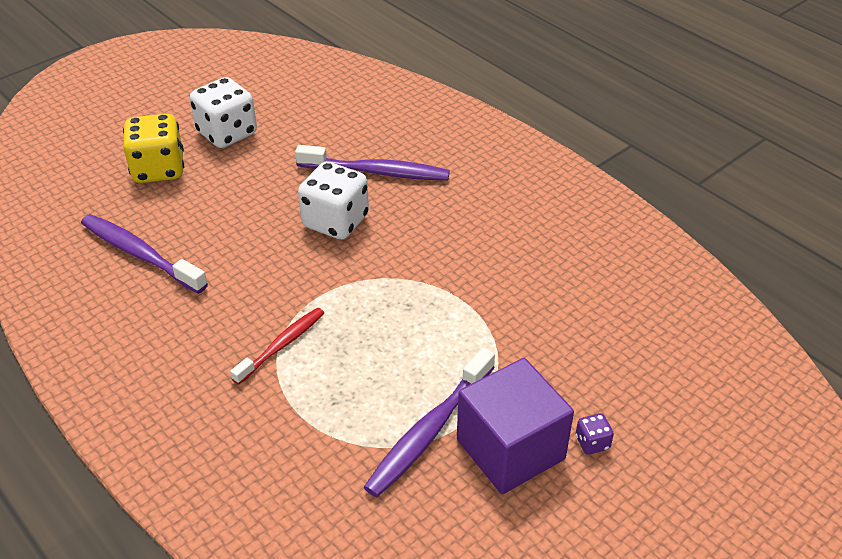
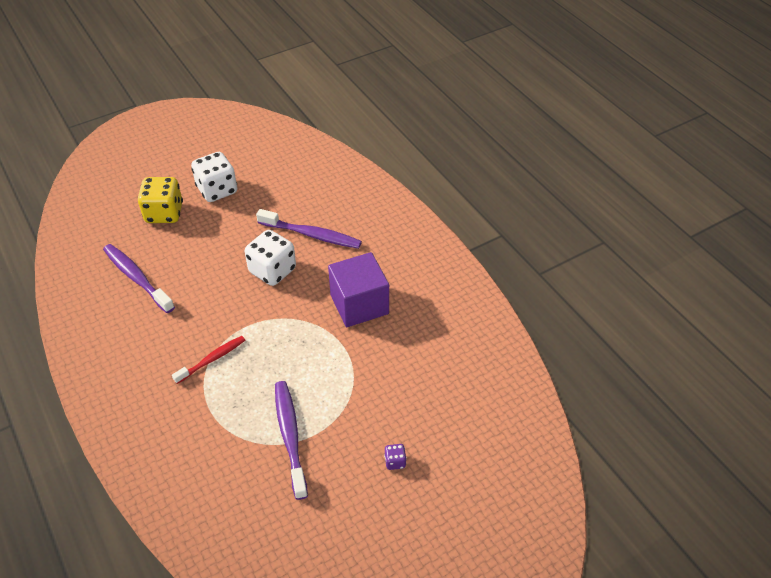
camera: 10 degrees right, 5 degrees up
purple toothbrush [364,348,495,497] -> purple toothbrush turned 120 degrees clockwise [275,381,308,500]
purple cube [457,358,574,494] -> purple cube moved to [328,252,389,327]

